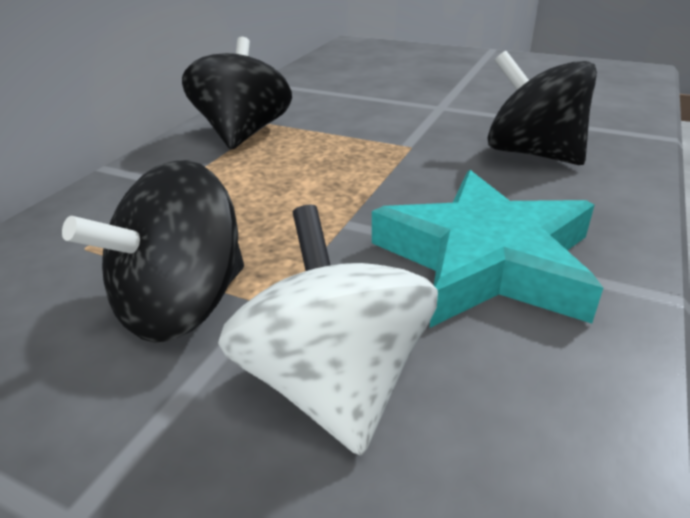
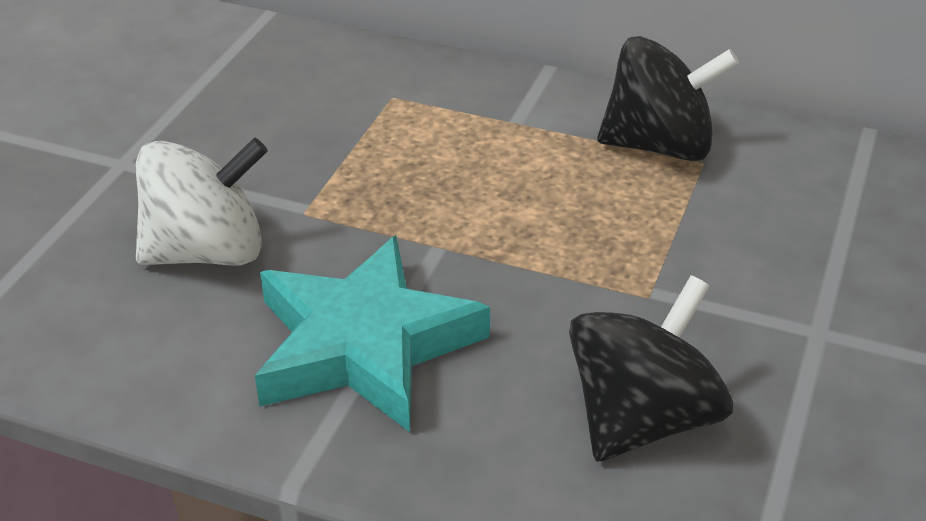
camera: 85 degrees right, 5 degrees up
black spinning top [62,160,244,343] -> none

